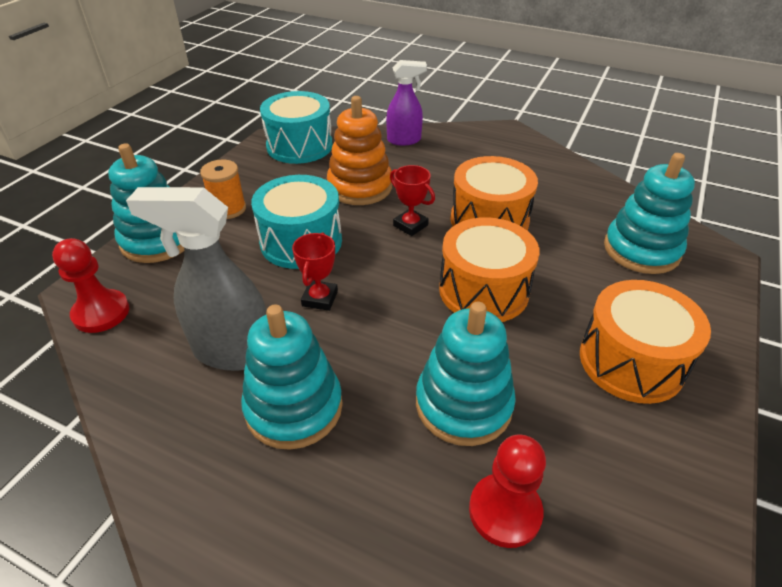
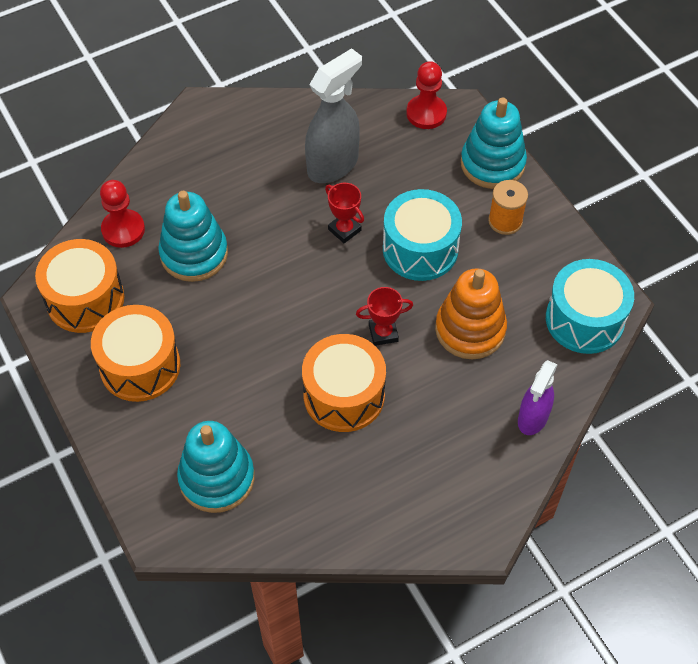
camera: 125 degrees right, 15 degrees up
turquoise stacking toy [241,304,343,450] -> none
orange drum [439,217,540,322] -> orange drum moved to [35,239,124,333]

